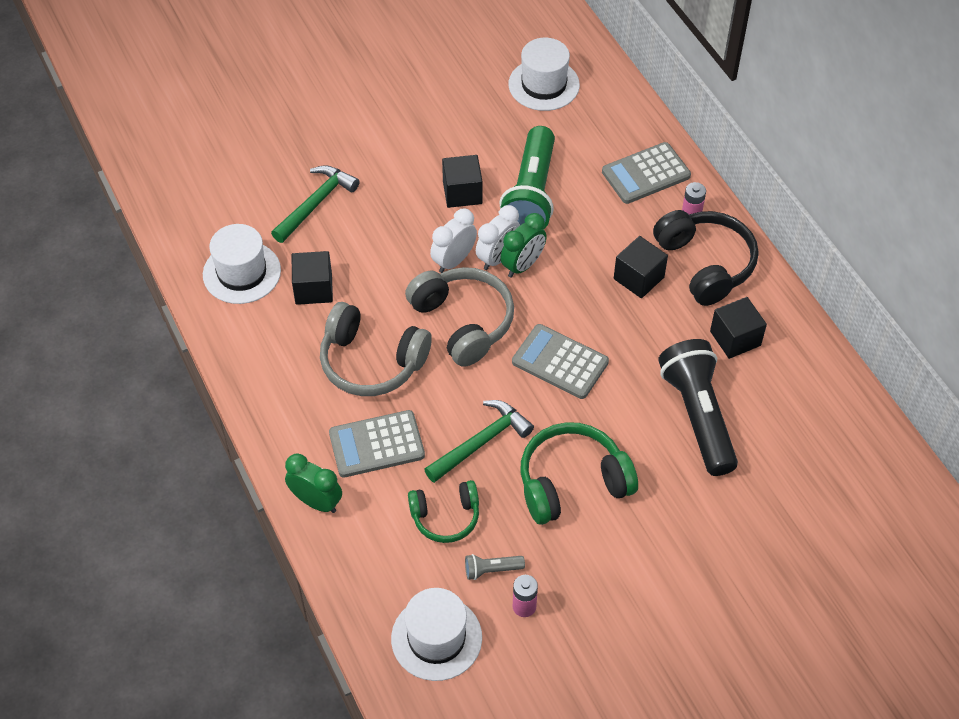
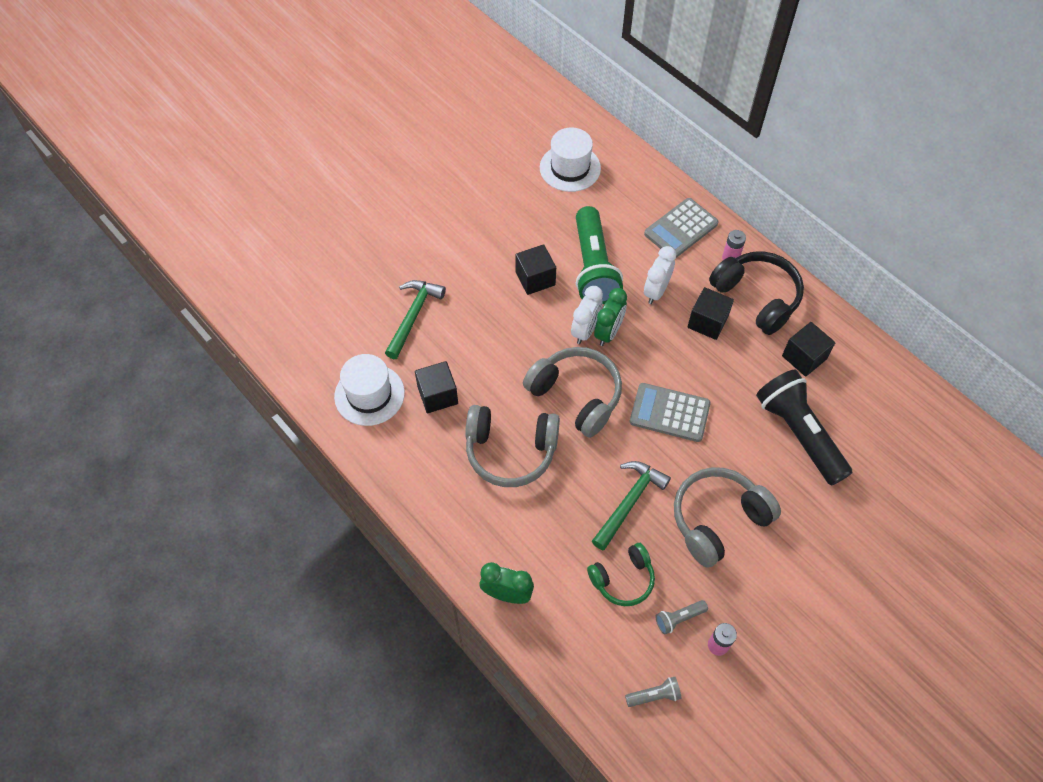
camera: 15 degrees left, 5 degrees up
grey calculator [329,410,425,478] -> none
white hat [391,588,482,681] -> grey flashlight [625,677,682,707]
white clock [430,209,477,273] -> white clock moved to [644,246,676,304]
green headphones [520,422,638,525] -> grey headphones [674,467,781,568]

